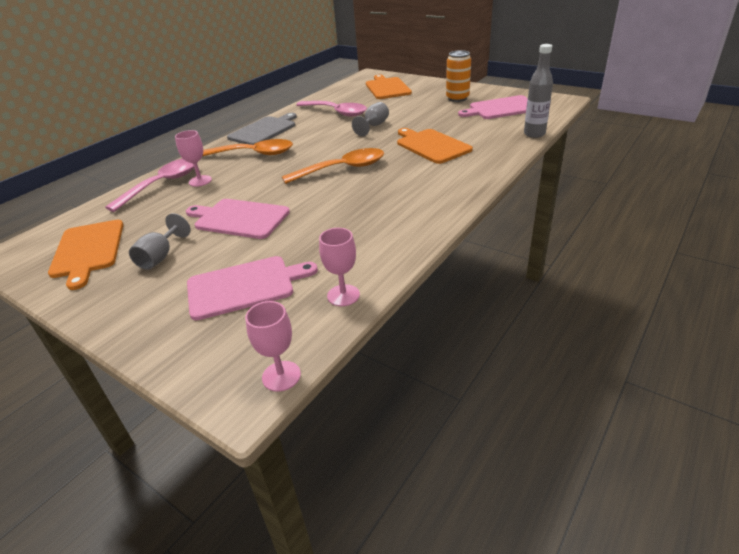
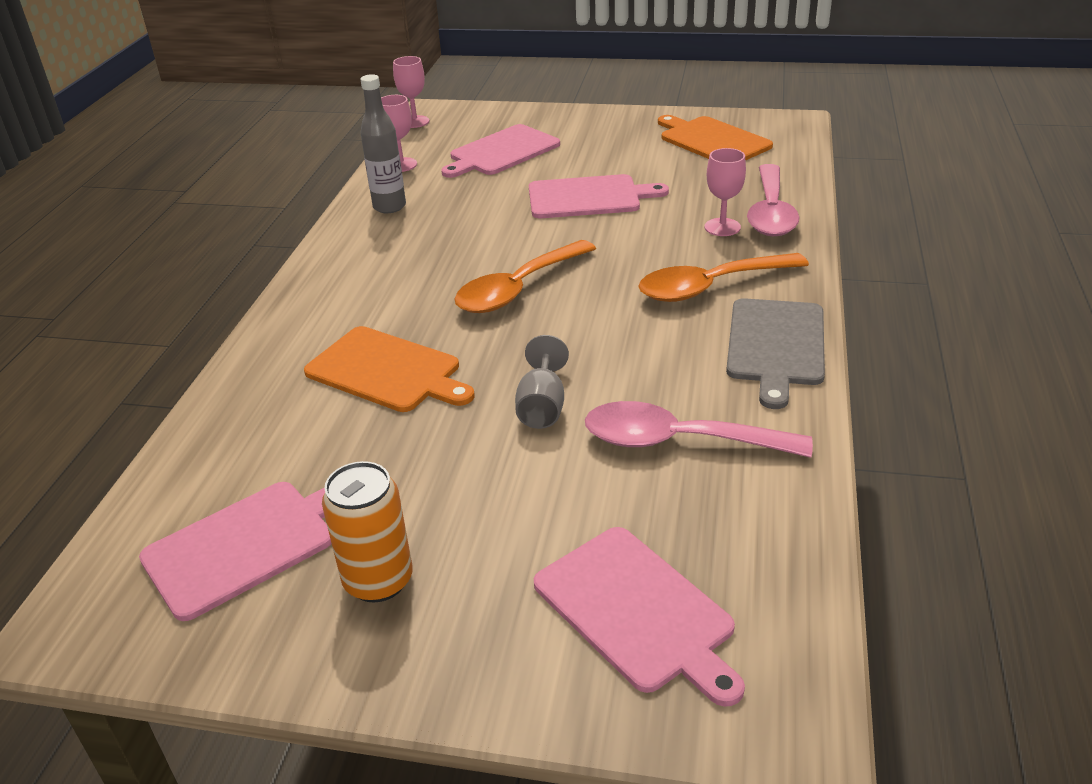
camera: 155 degrees right, 0 degrees up
grey goblet [129,213,191,270] -> none
orange cutting board [366,75,412,99] -> pink cutting board [534,527,745,707]
grey bottle [524,44,553,138] -> grey bottle moved to [360,74,406,213]

